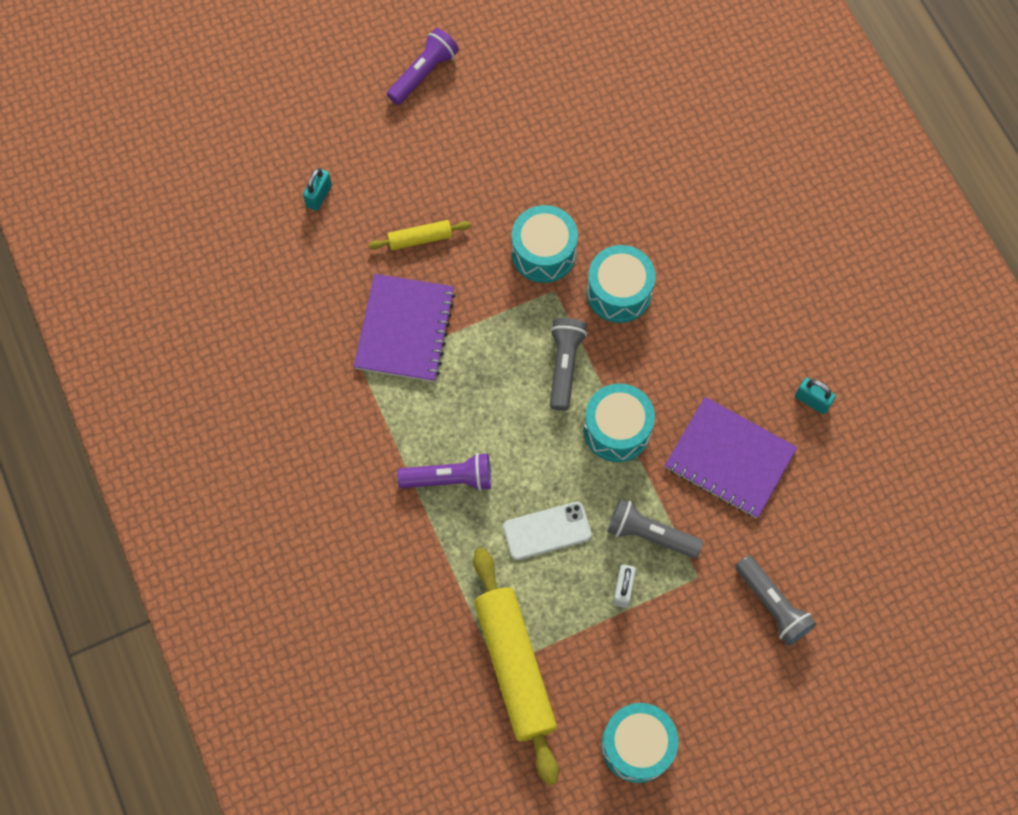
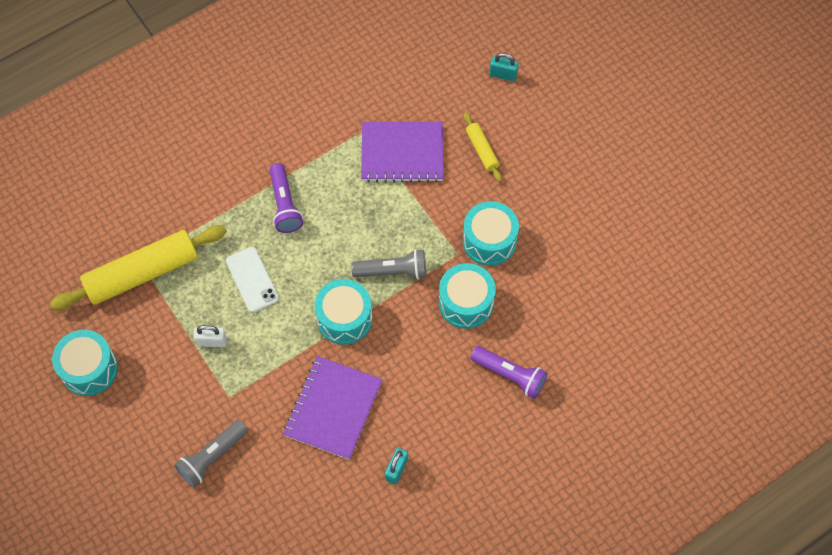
camera: 80 degrees right, 5 degrees down
purple flashlight [387,28,459,105] -> purple flashlight moved to [471,346,547,399]
grey flashlight [607,499,703,558] -> none

